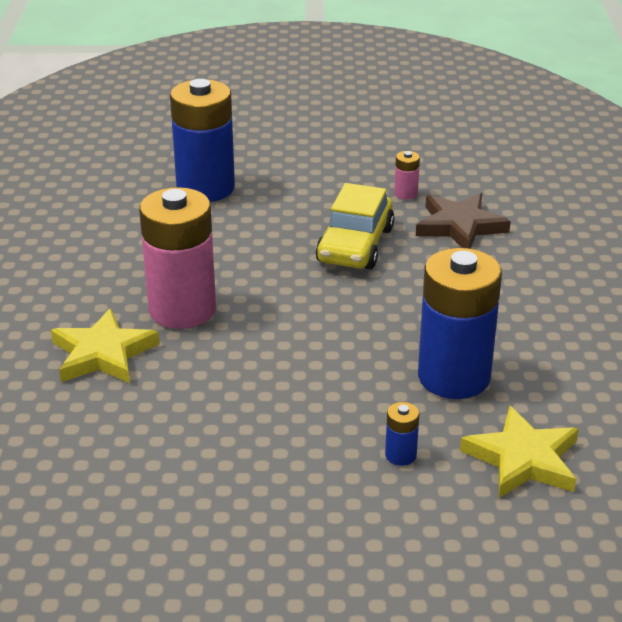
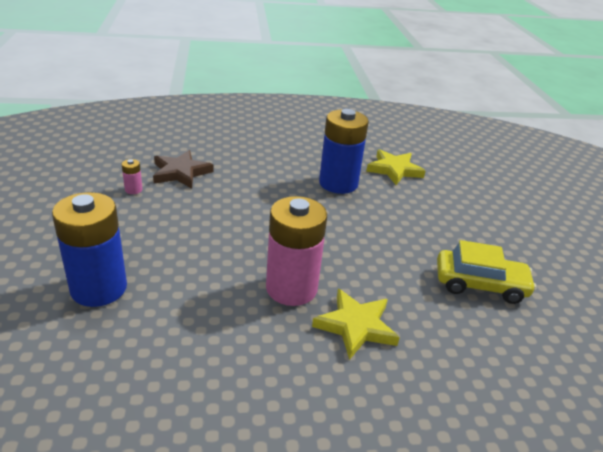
camera: 100 degrees left, 0 degrees up
yellow car [315,183,395,269] -> yellow car moved to [437,240,537,304]
blue battery [385,402,419,466] -> none

